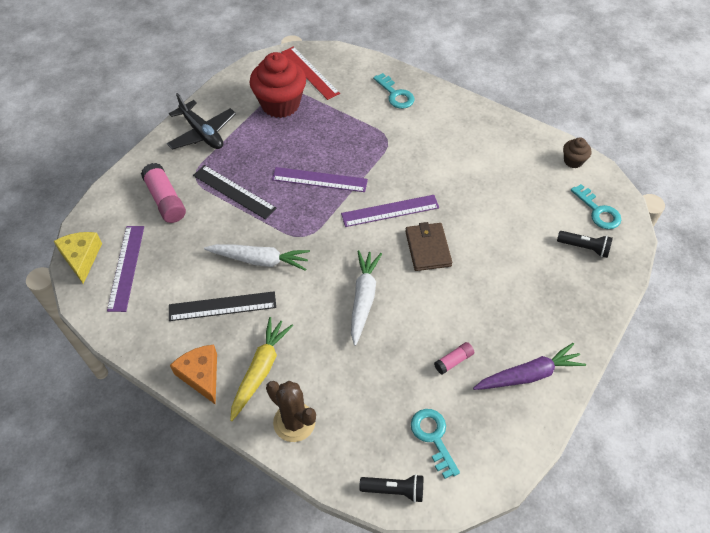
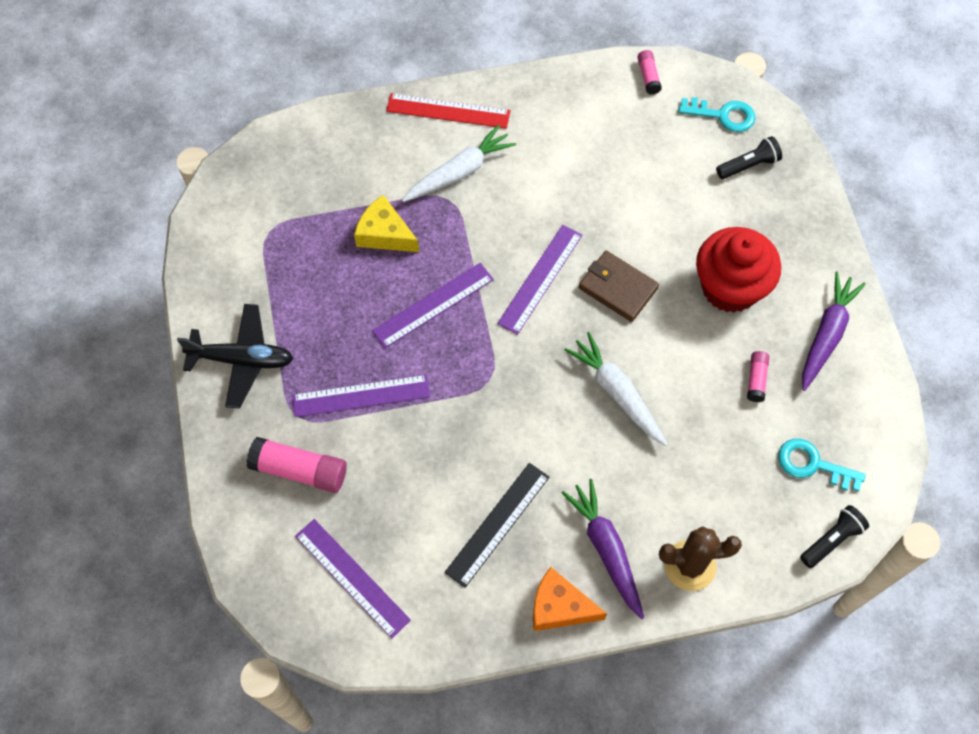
camera: 45 degrees left, 10 degrees up
yellow cheese [54,232,102,284] -> yellow cheese moved to [354,195,419,252]
black ruler [193,165,276,219] -> purple ruler [292,375,431,417]
white carrot [204,244,310,271] -> white carrot moved to [402,125,516,202]
yellow carrot [230,317,293,421] -> purple carrot [561,479,644,619]
red cupcake [249,52,306,118] -> red cupcake moved to [696,227,781,313]
red ruler [281,46,340,100] -> red ruler moved to [386,93,510,129]
turquoise key [373,73,415,109] -> none
brown cupcake [563,137,591,168] -> pink glue stick [637,50,662,95]

